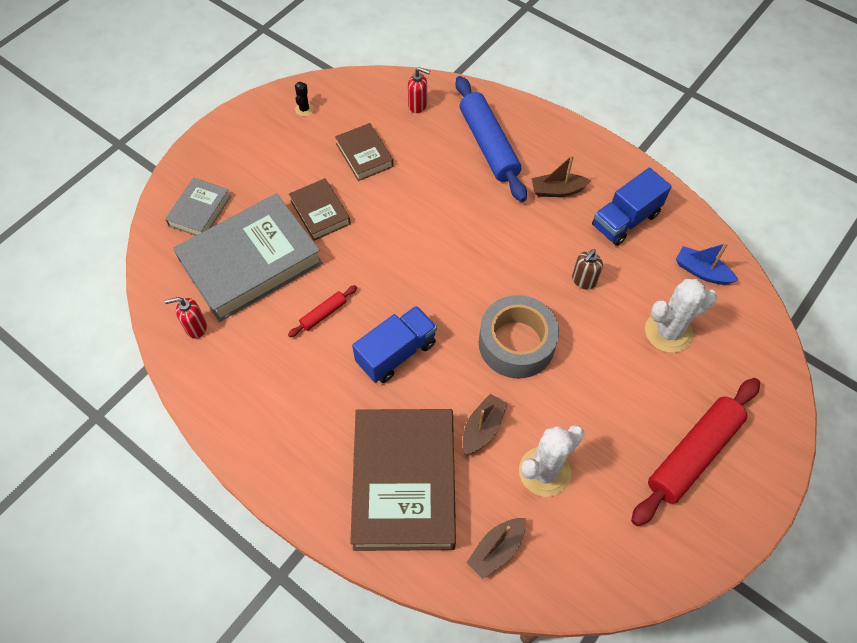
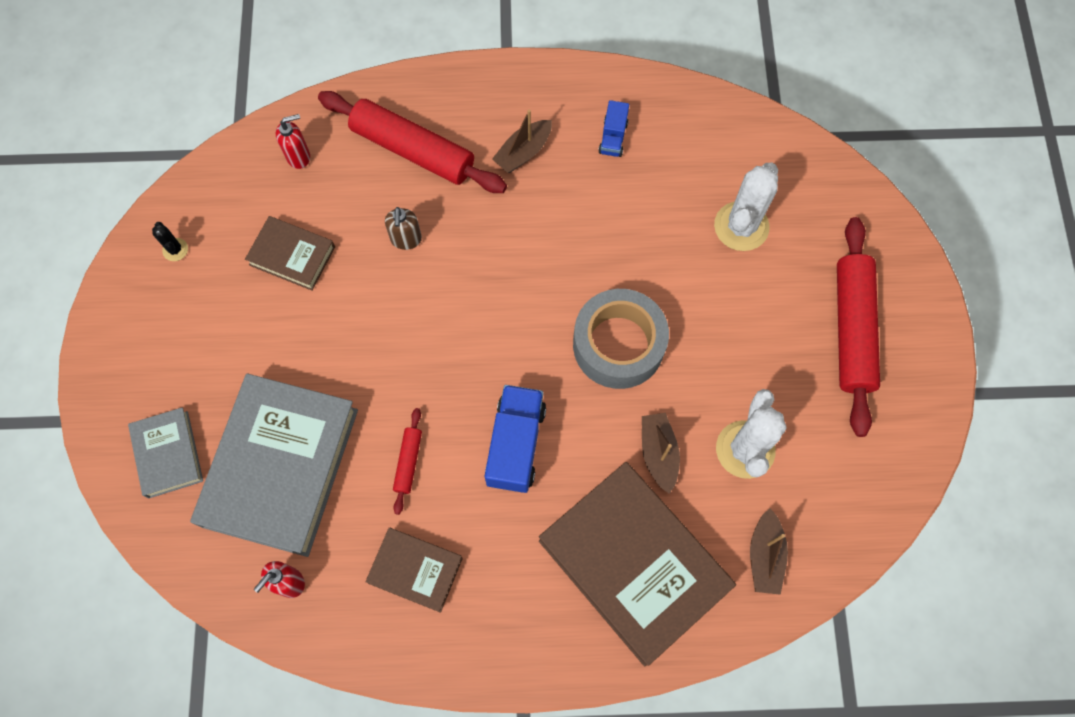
camera: 40 degrees left, 10 degrees up
brown book [289,178,351,240] -> brown book moved to [365,528,463,613]
blue rolling pin [456,76,527,202] -> red rolling pin [318,91,507,193]
brown soap dispenser [572,249,603,290] -> brown soap dispenser moved to [385,207,422,250]
blue truck [592,168,672,246] -> blue truck [598,100,629,157], size x0.56
blue boat [676,243,738,285] -> none

